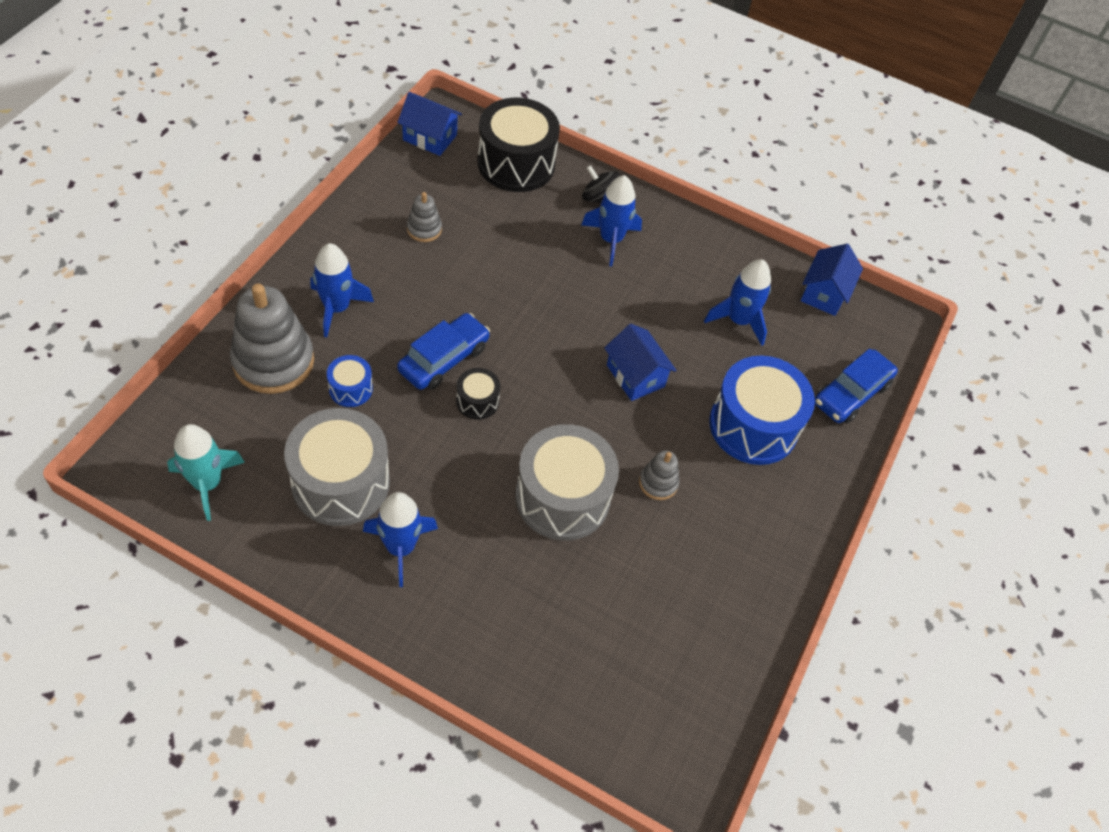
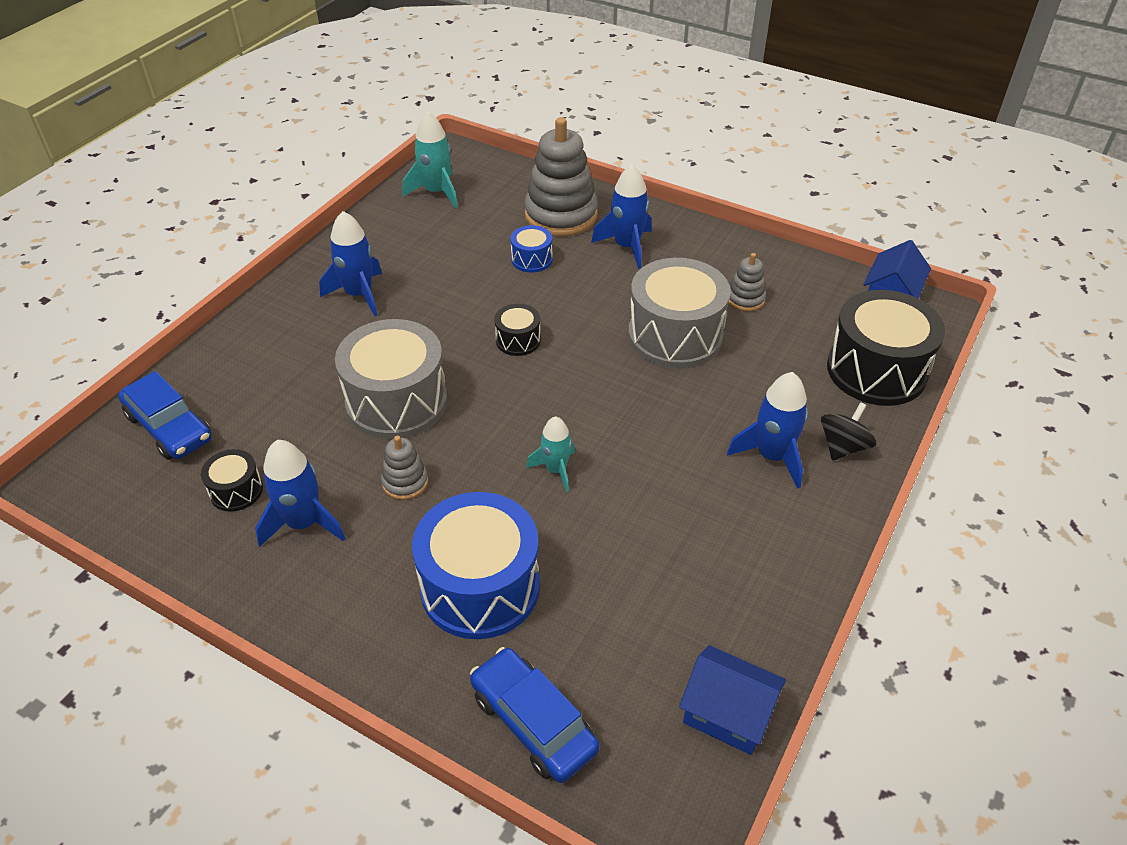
camera: 100 degrees right, 10 degrees down
grey drum [284,408,390,526] -> grey drum moved to [628,258,731,369]
blue car [397,313,490,390] -> blue car moved to [118,371,211,460]
blue house [604,324,677,401] -> turquoise rocket [526,416,575,492]
blue rocket [704,259,771,346] -> blue rocket moved to [255,440,345,547]
none -> black drum [201,449,263,512]

